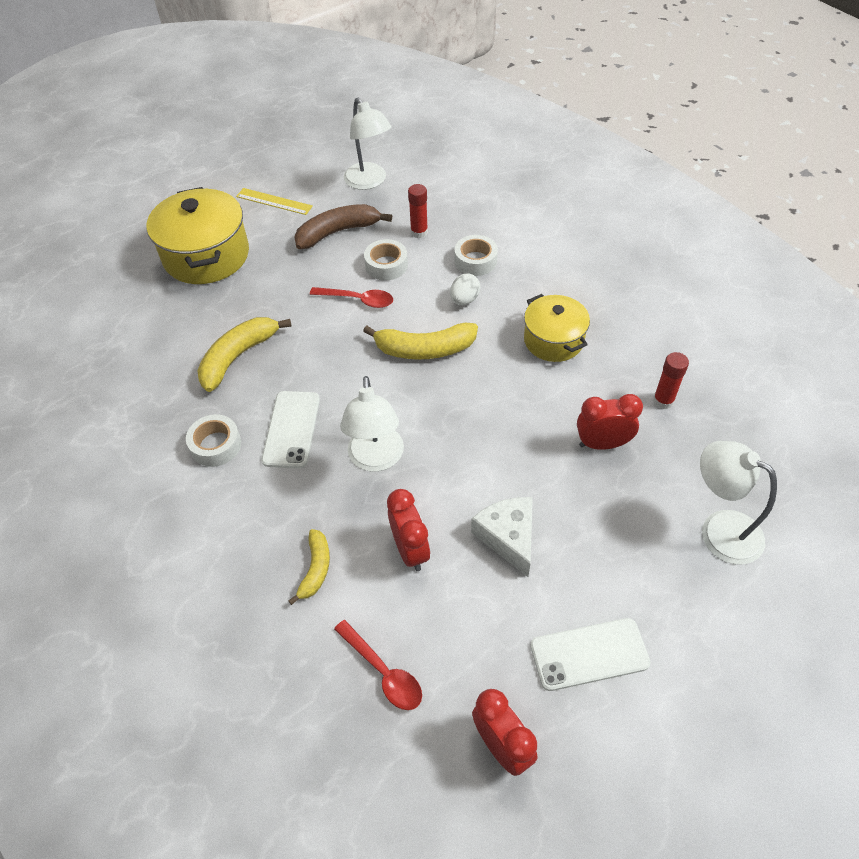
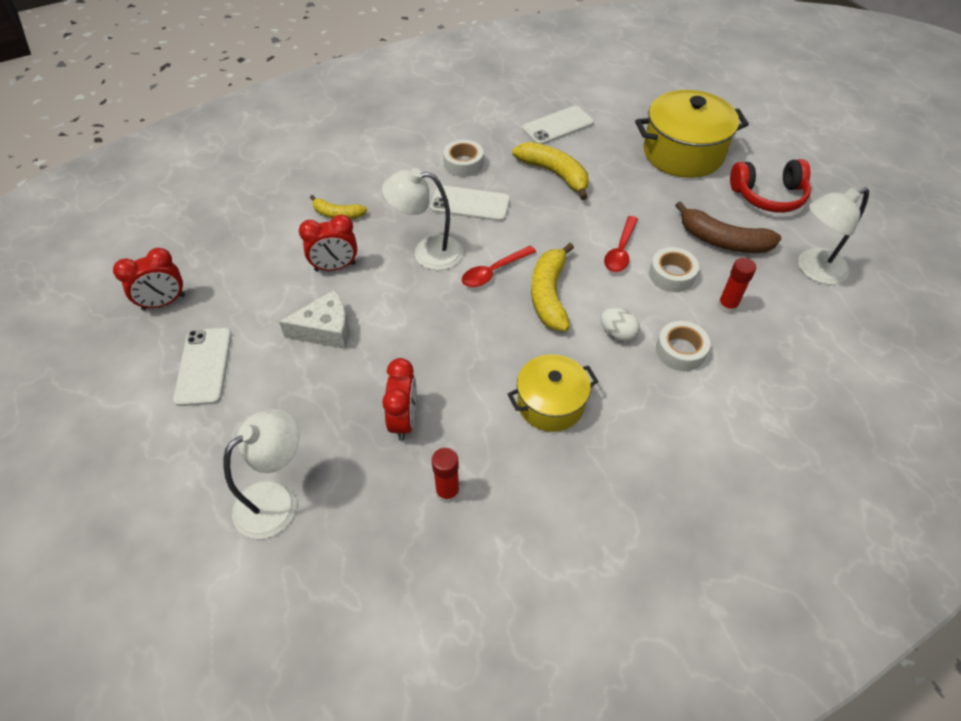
camera: 95 degrees right, 0 degrees up
yellow ruler [236,188,313,215] -> red headphones [730,159,811,213]
brown banana [294,204,392,249] -> brown banana turned 135 degrees clockwise [675,201,781,253]
red spoon [334,620,422,710] -> red spoon moved to [462,246,536,287]
none -> white phone [522,106,594,145]

